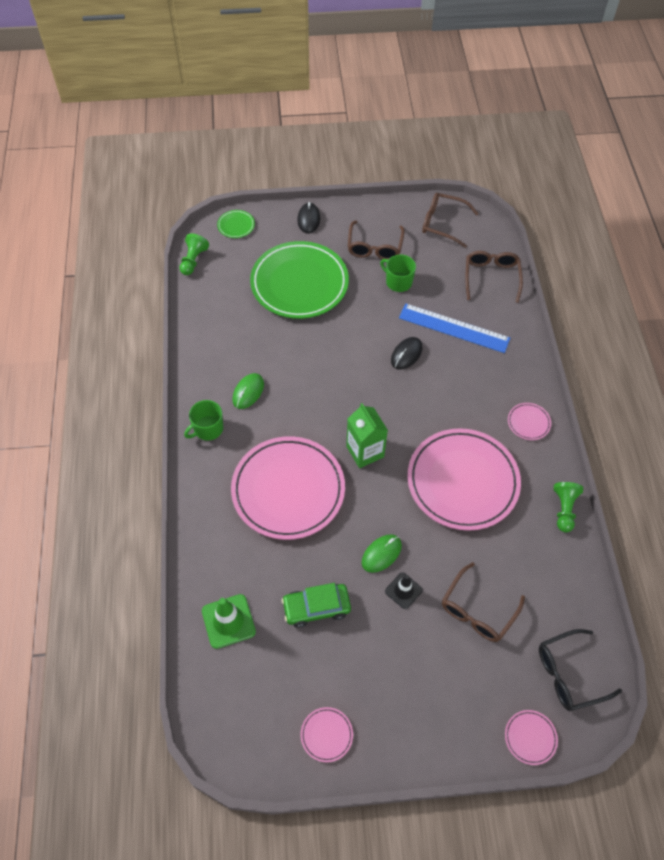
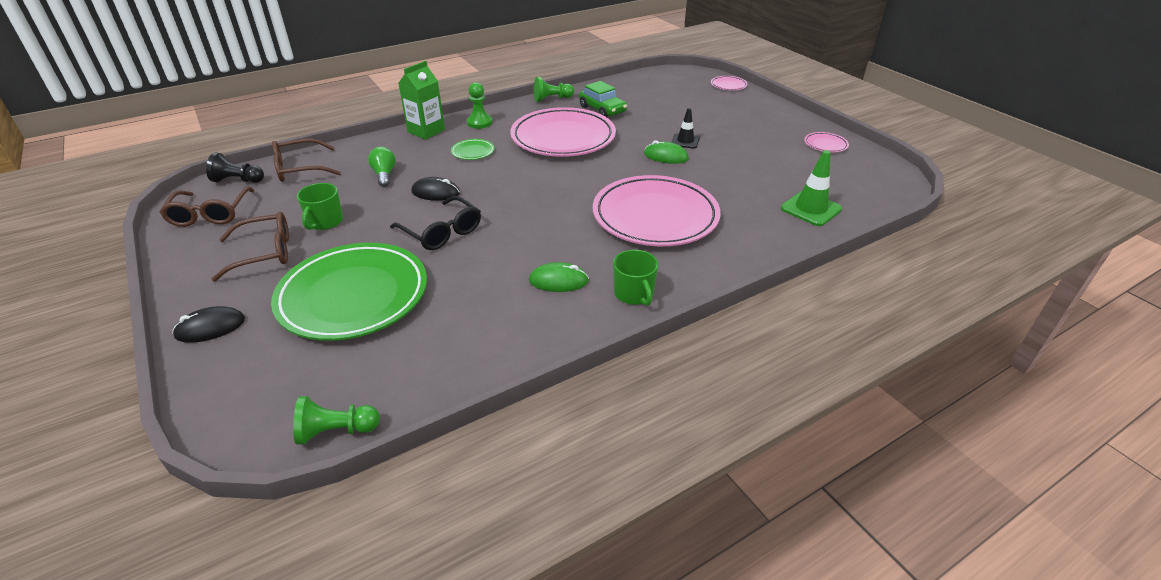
camera: 115 degrees left, 20 degrees down
green mug [184,400,223,441] -> green mug turned 45 degrees clockwise [613,250,659,306]
green plate [217,210,255,238] -> green plate moved to [451,139,495,160]
green car [282,583,351,628] -> green car moved to [579,81,627,117]
green carton [346,403,388,468] -> green carton moved to [398,61,445,140]
blue ruler [399,303,510,353] -> green light bulb [368,147,396,187]
brown glasses [442,562,525,642] -> none
pink plate [508,403,551,440] -> green pawn [467,82,492,129]
black glasses [539,629,622,711] -> black glasses moved to [390,196,481,250]
none -> black pawn [206,152,264,183]

